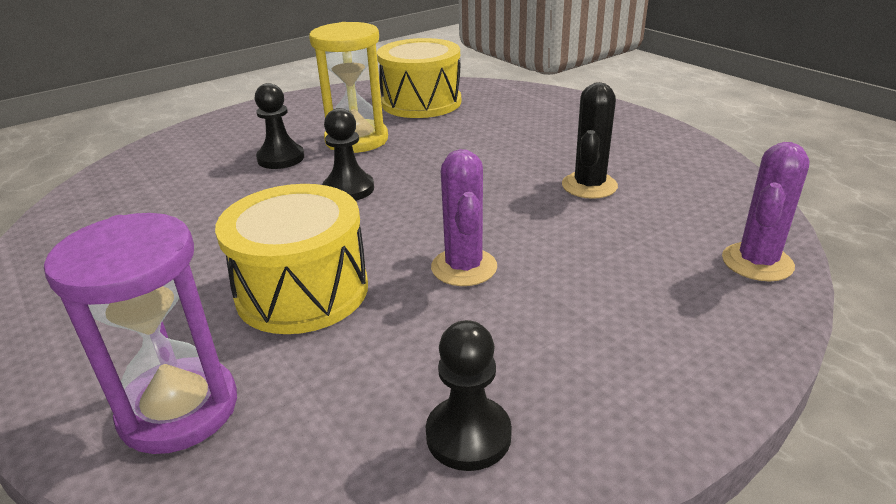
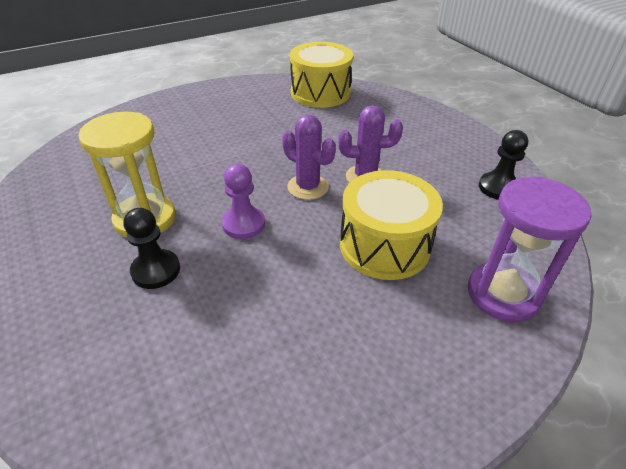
camera: 85 degrees left, 10 degrees up
black pawn [322,108,374,201] -> purple pawn [222,164,265,239]
yellow drum [377,38,461,118] -> yellow drum moved to [290,42,353,108]
black cactus [562,82,618,199] -> none
purple cactus [722,142,809,281] -> purple cactus moved to [282,114,336,200]

